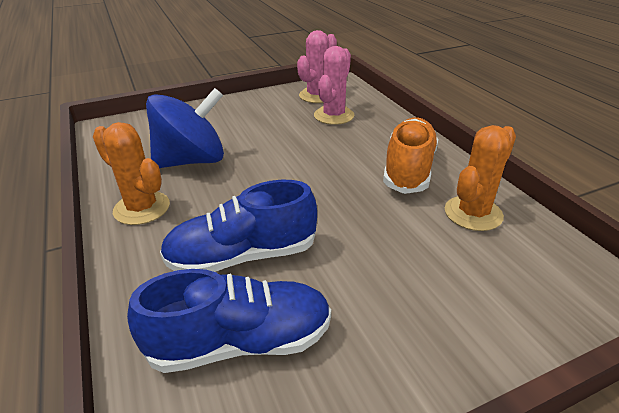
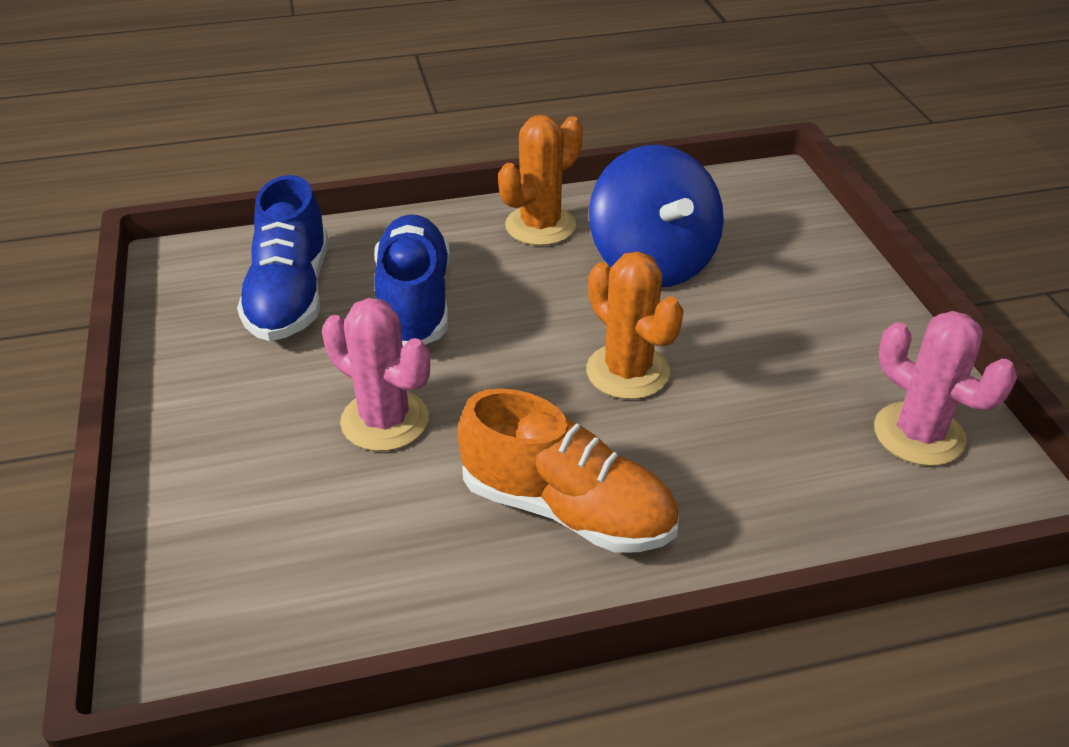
camera: 100 degrees right, 5 degrees up
pink cactus [314,46,354,125] -> pink cactus moved to [322,298,430,451]
orange cactus [445,125,516,231] -> orange cactus moved to [586,251,684,399]

